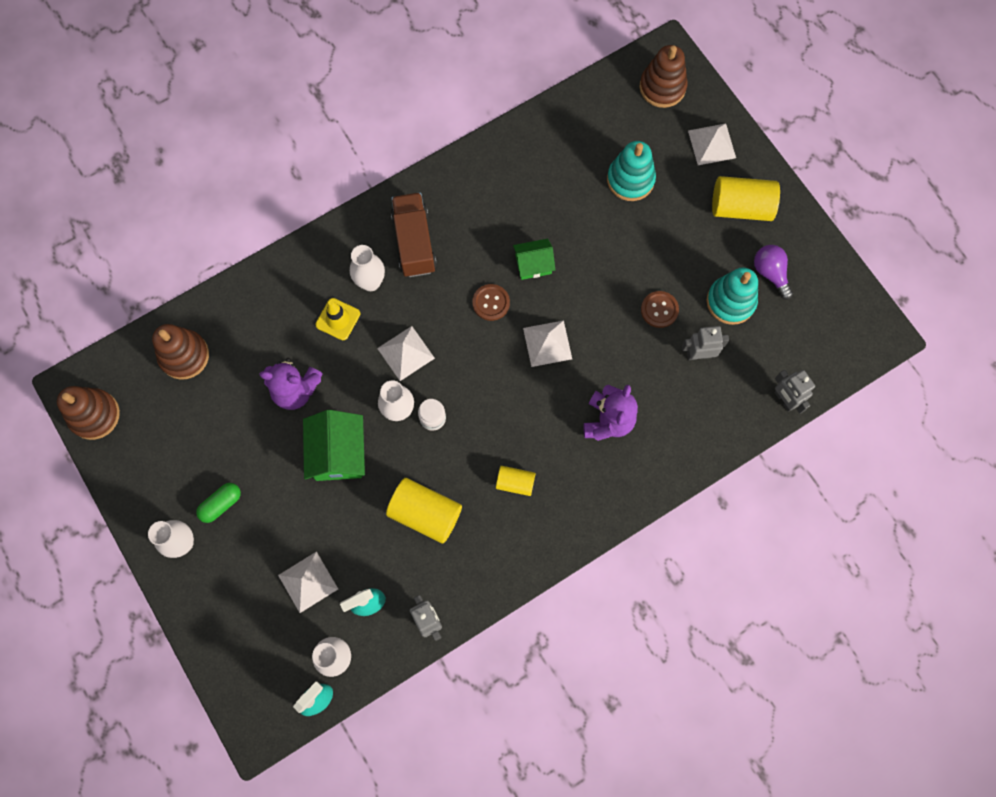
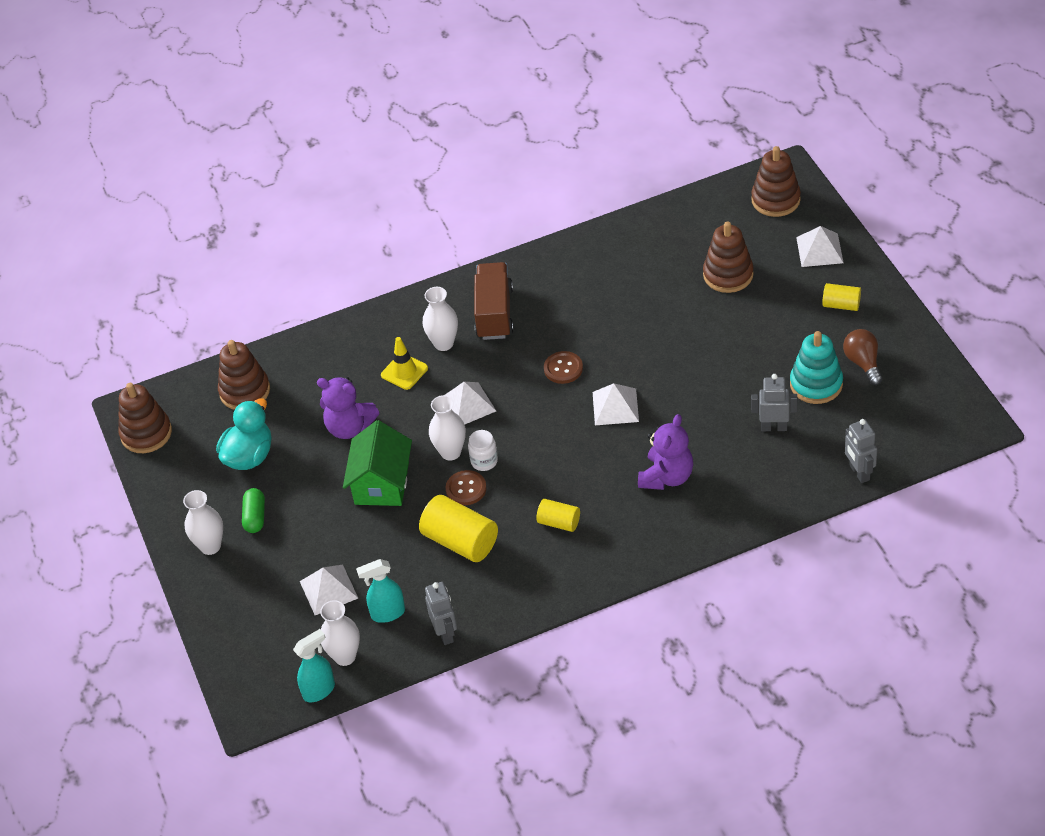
camera: 15 degrees right, 25 degrees down
green capsule [196,483,241,523] -> green capsule turned 60 degrees counterclockwise [242,488,265,533]
green house [513,239,555,280] -> none
turquoise stacking toy [607,141,656,201] -> brown stacking toy [703,221,754,293]
brown button [641,291,679,328] -> brown button moved to [445,470,487,505]
yellow cylinder [712,176,780,221] -> yellow cylinder [822,283,861,311], size x0.57
purple light bulb [754,245,793,300] -> brown light bulb [843,329,882,385]
none -> turquoise duck [216,398,272,470]

